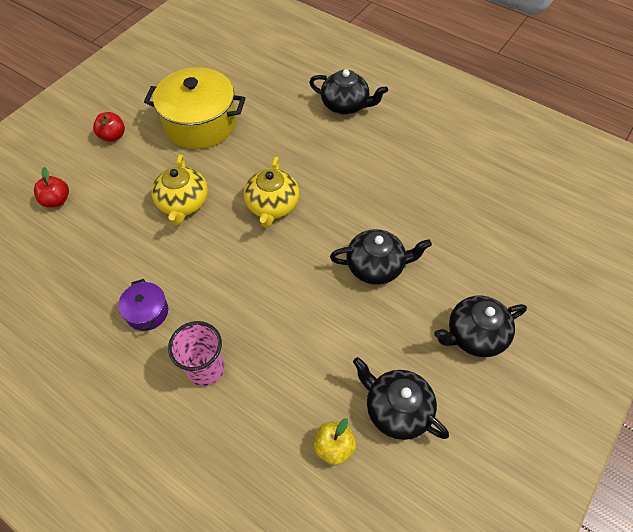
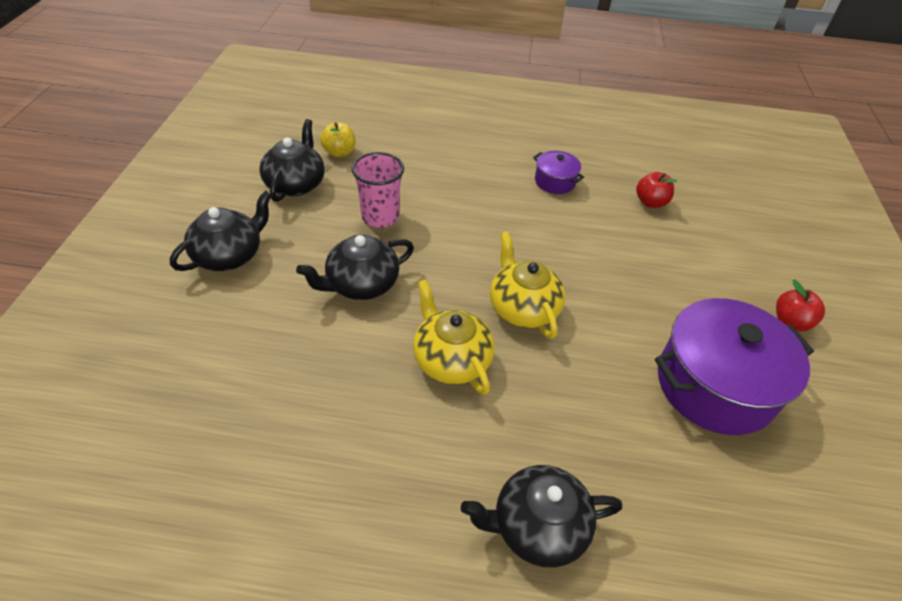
camera: 150 degrees right, 10 degrees down
red apple [34,167,69,208] -> red apple moved to [636,172,677,208]
yellow pot [144,67,245,149] -> purple pot [655,298,814,435]
yellow teapot [151,154,208,225] -> yellow teapot moved to [413,279,495,395]
pink cup [168,321,224,386] -> pink cup moved to [352,152,404,228]
black teapot [353,357,449,440] -> black teapot turned 90 degrees counterclockwise [259,119,325,202]

